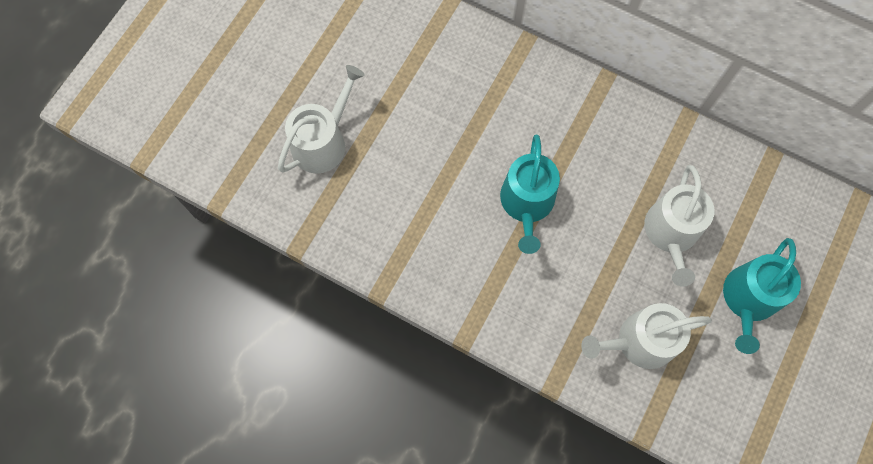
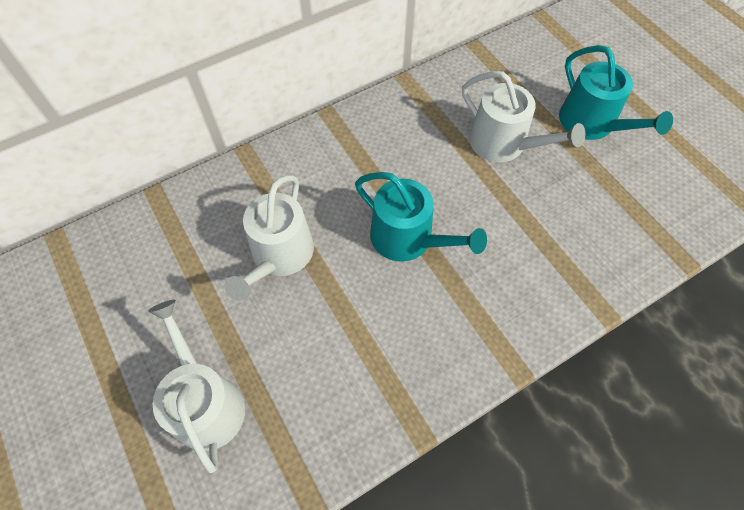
camera: 60 degrees left, 10 degrees down
white watering can [581,303,712,369] -> white watering can moved to [225,175,314,301]

